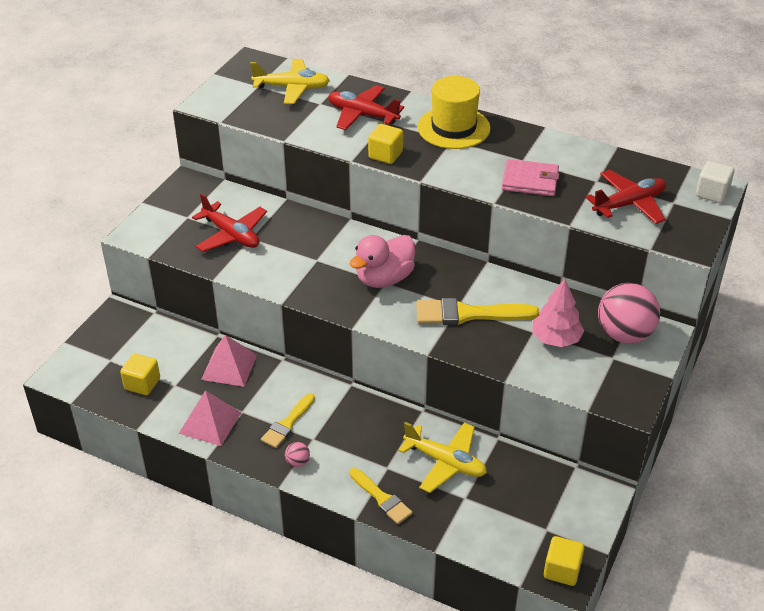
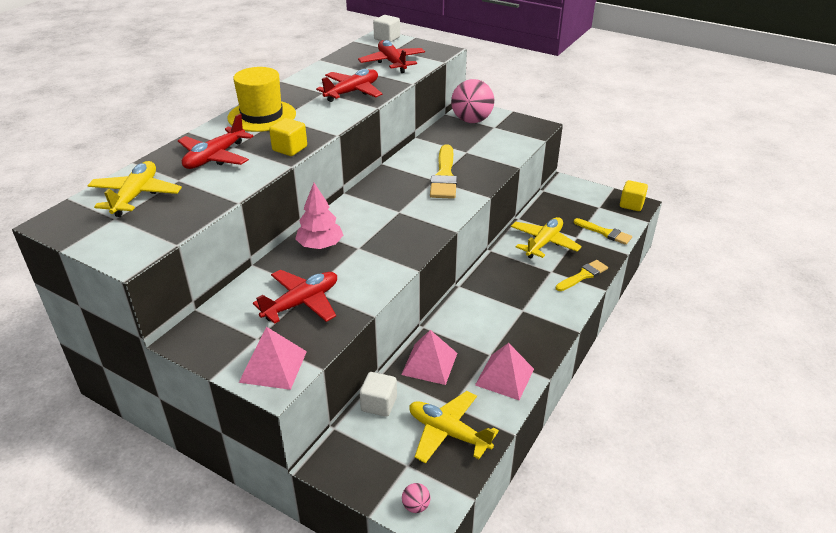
camera: 85 degrees left, 5 degrees down
yellow cube [120,353,160,395] -> yellow plane [409,391,499,463]
yellow brush [261,393,315,448] -> yellow brush moved to [574,218,632,245]
pink ball [285,442,310,467] -> pink ball moved to [402,483,430,513]
pink duck [350,235,415,288] -> none
pink wallet [502,159,559,196] -> red plane [316,69,382,102]
pink tree [532,279,584,347] -> pink tree moved to [295,183,343,249]
none -> pink pyramid [239,327,307,390]
none -> white cube [360,372,397,417]

